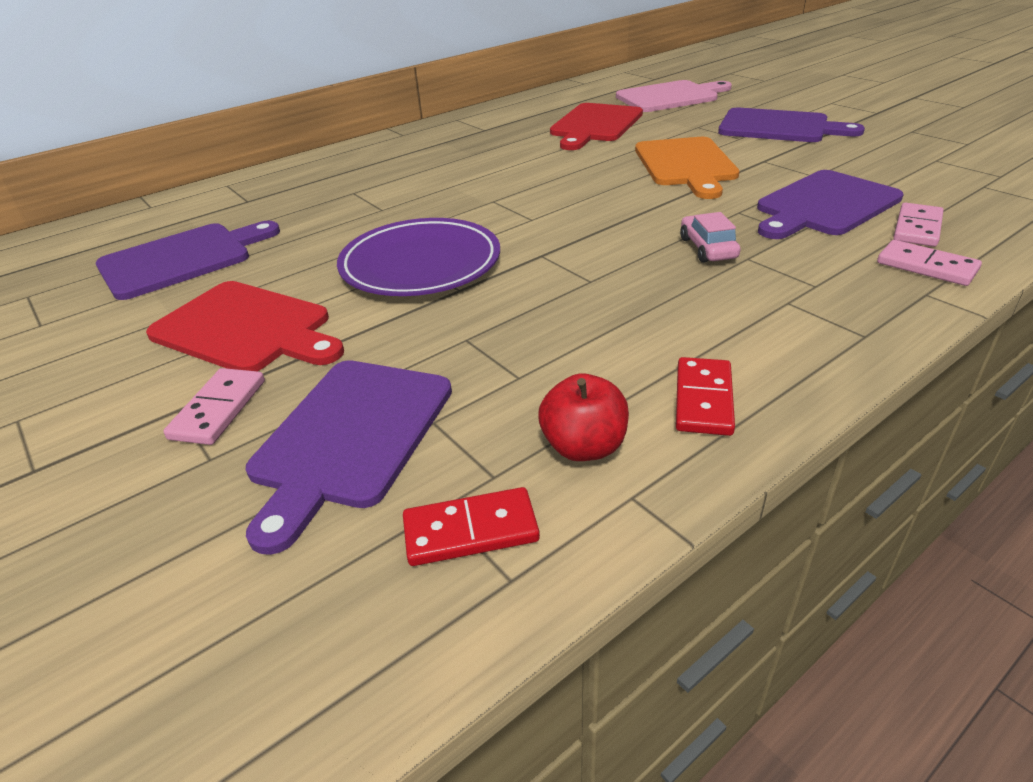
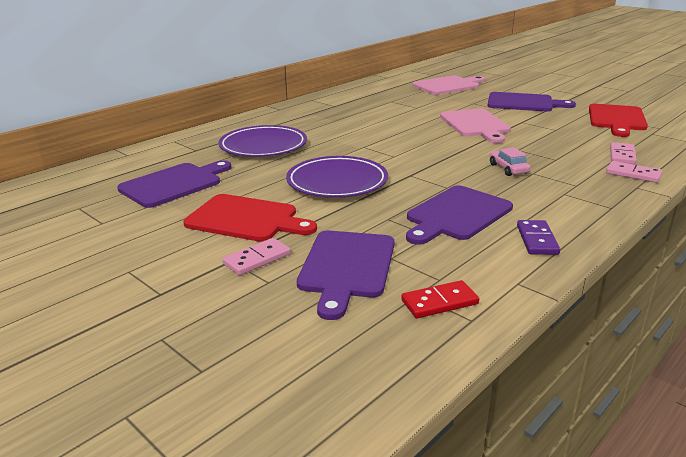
camera: 10 degrees left, 10 degrees down
pink domino [163,368,265,445] -> pink domino turned 45 degrees clockwise [222,238,291,275]
red apple [538,374,629,461] -> none
red cutting board [550,103,643,150] -> red cutting board moved to [589,104,648,137]
orange cutting board [635,137,740,199] -> pink cutting board [440,109,511,143]
red domino [676,357,735,436] -> purple domino [517,220,560,255]
purple cutting board [757,170,904,239] -> purple cutting board moved to [406,185,513,245]
none -> purple plate [218,125,307,157]

